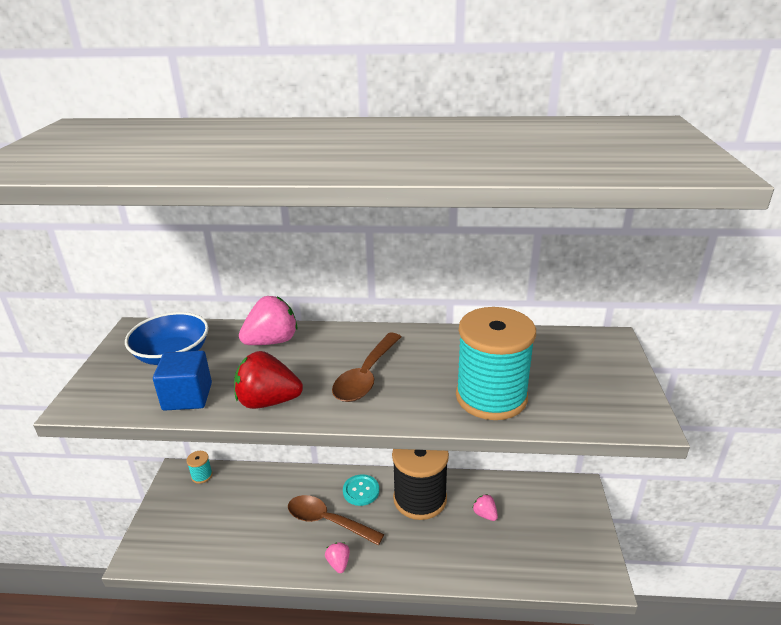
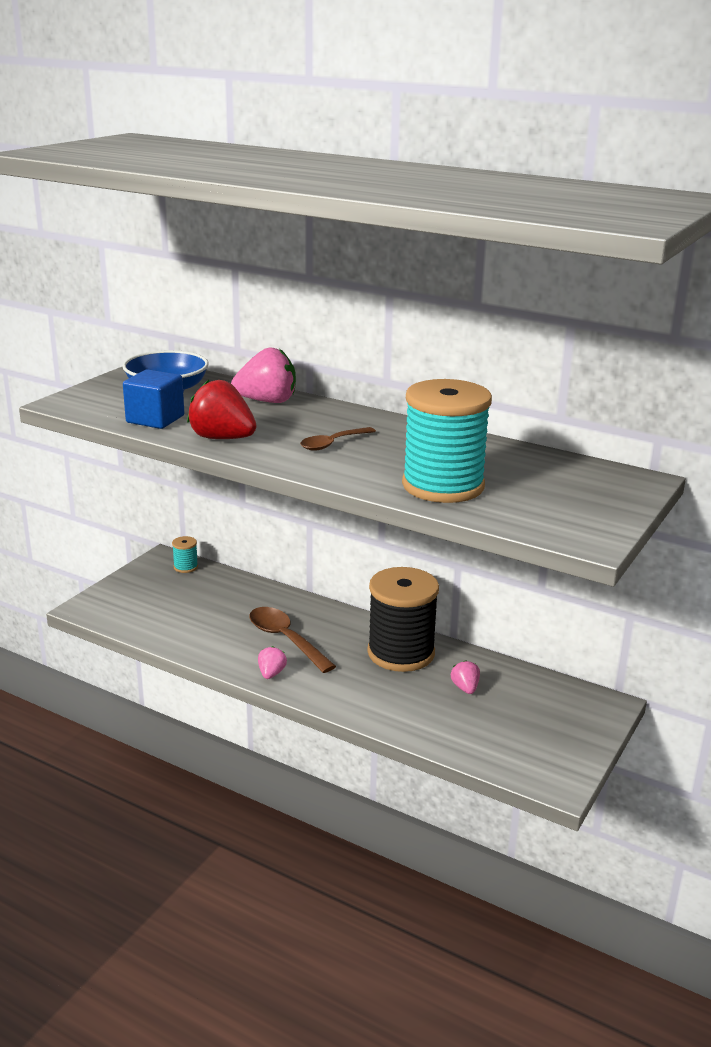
camera: 25 degrees right, 5 degrees down
brown spoon [332,333,401,402] -> brown spoon [300,427,376,451], size x0.64
turquoise button [343,474,379,506] -> none

